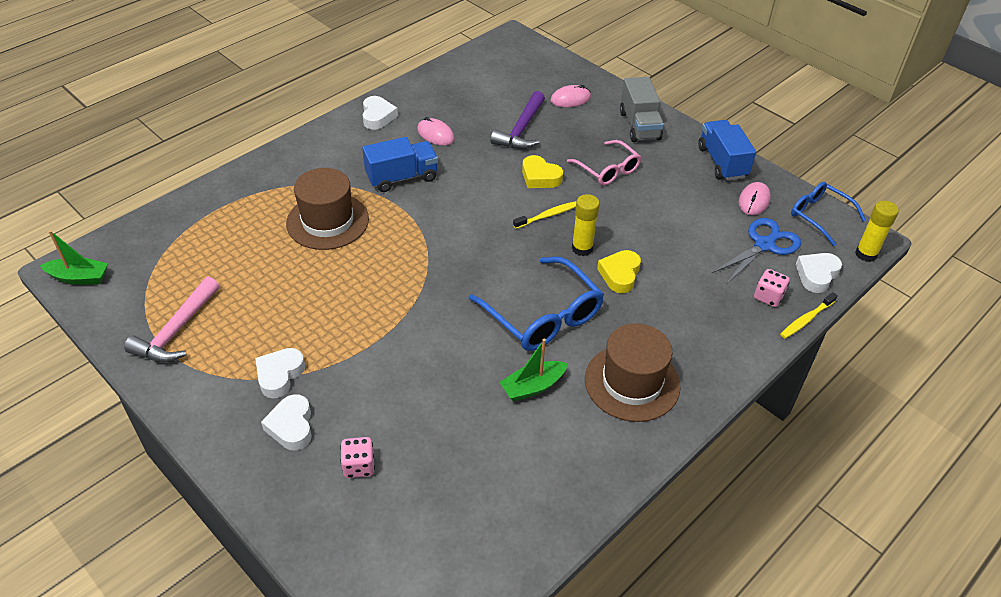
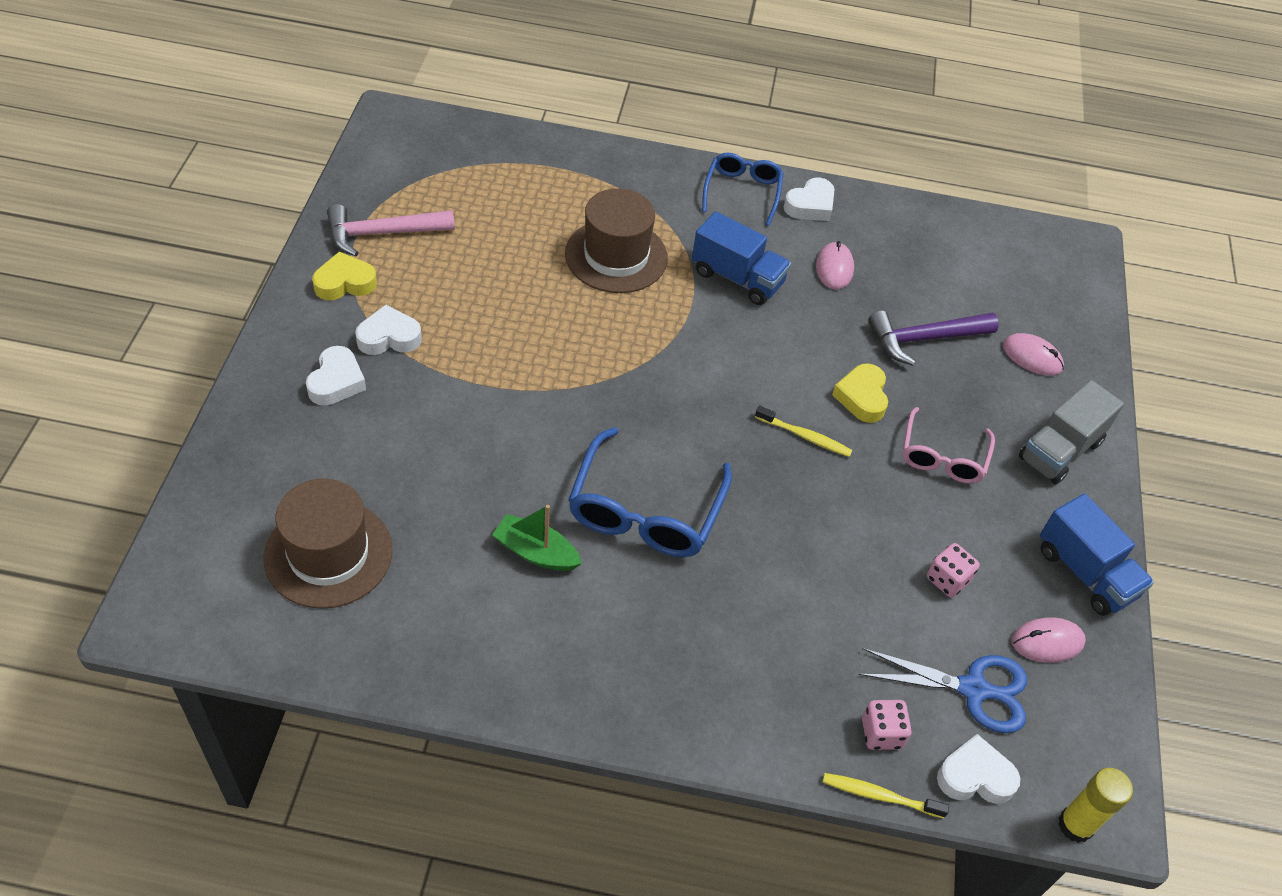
camera: 50 degrees right, 5 degrees up
green boat [40,230,108,285] -> none
white heart [261,394,312,450] -> white heart turned 150 degrees clockwise [306,346,366,406]
pink dice [340,437,375,478] -> pink dice moved to [927,543,980,597]
yellow glue stick [572,194,600,256] -> none
brown hat [585,323,681,422] -> brown hat moved to [263,478,393,609]
yellow heart [597,250,641,293] -> yellow heart moved to [312,252,377,300]
blue truck [698,120,756,181] -> blue truck turned 105 degrees clockwise [1040,494,1154,616]
blue glasses [791,182,866,246] -> blue glasses moved to [702,152,784,226]

